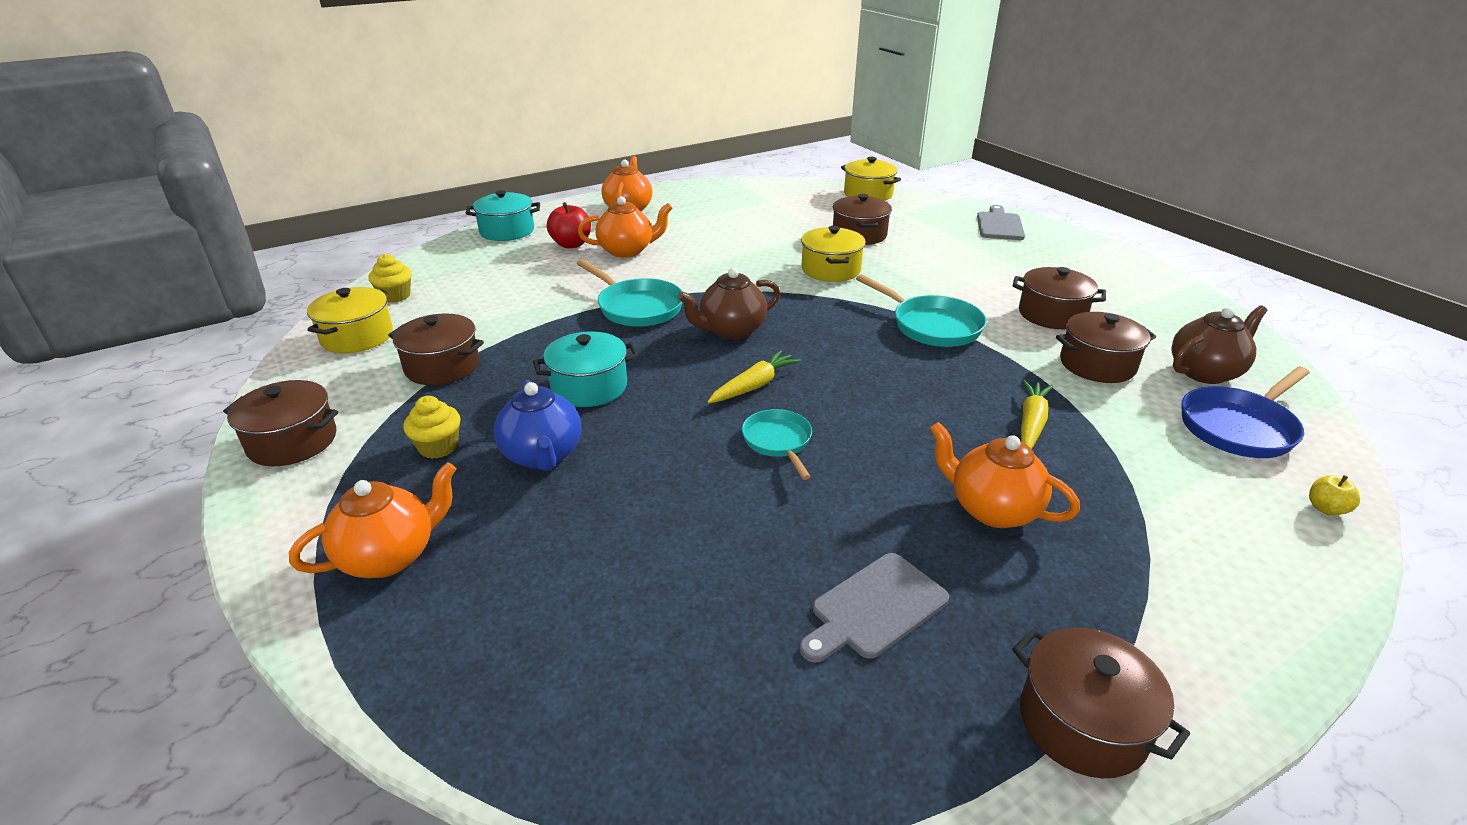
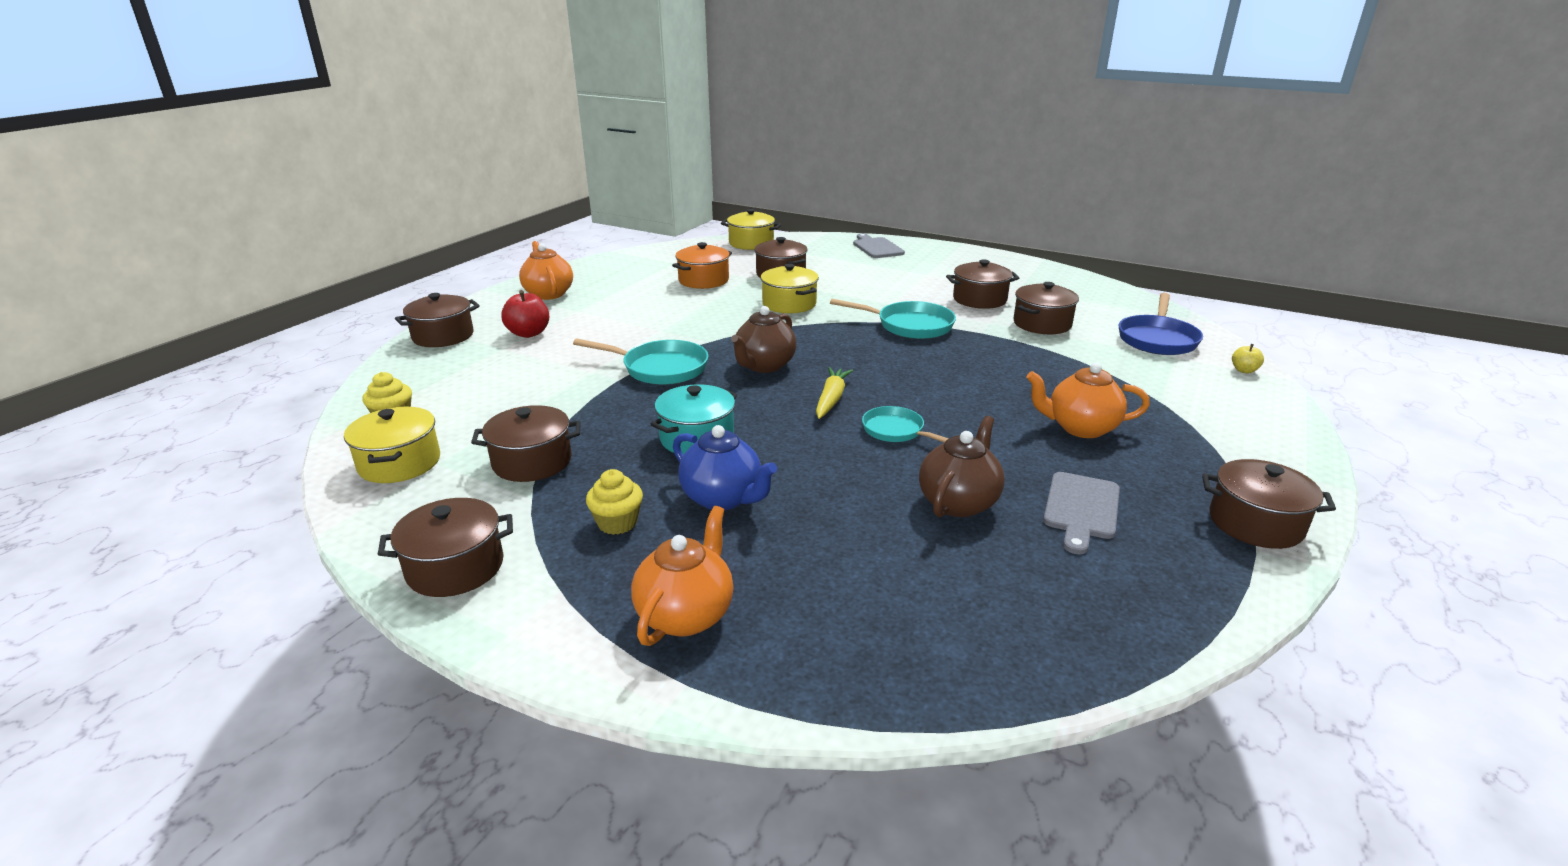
camera: 30 degrees left, 5 degrees down
turquoise pot [465,190,540,241] -> brown pot [395,293,480,347]
orange teapot [578,196,673,258] -> none
yellow carrot [1021,380,1053,449] -> none
brown teapot [1172,305,1267,384] -> brown teapot moved to [919,416,1005,517]
none -> orange pot [672,242,732,289]

